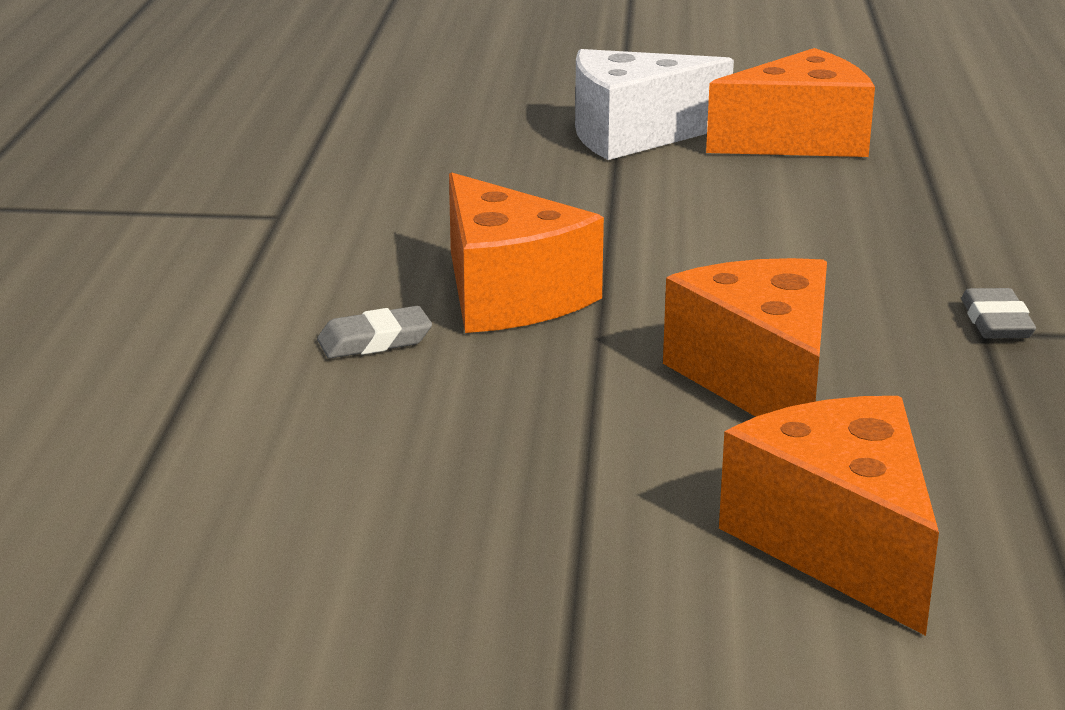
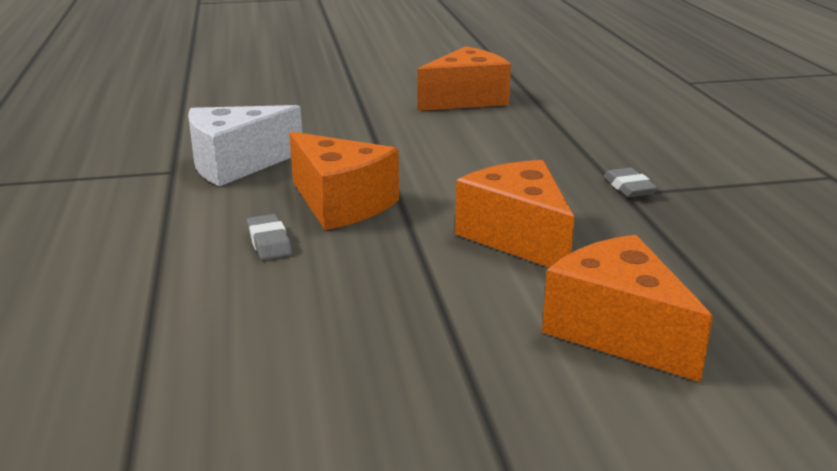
camera: 15 degrees left, 0 degrees up
grey eraser [317,306,432,359] -> grey eraser turned 75 degrees counterclockwise [247,214,292,260]
white cheese [575,49,734,160] -> white cheese moved to [188,105,302,186]

